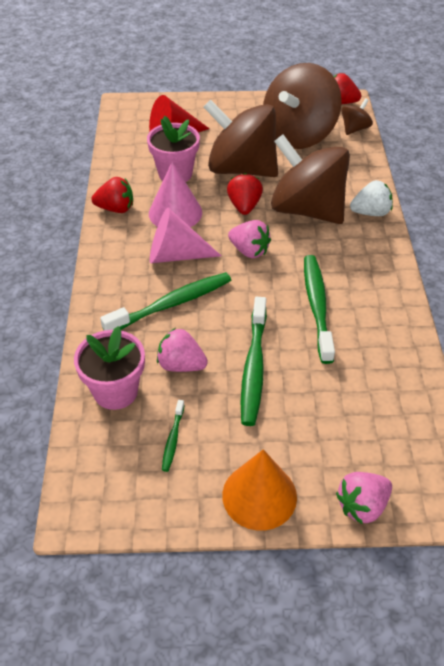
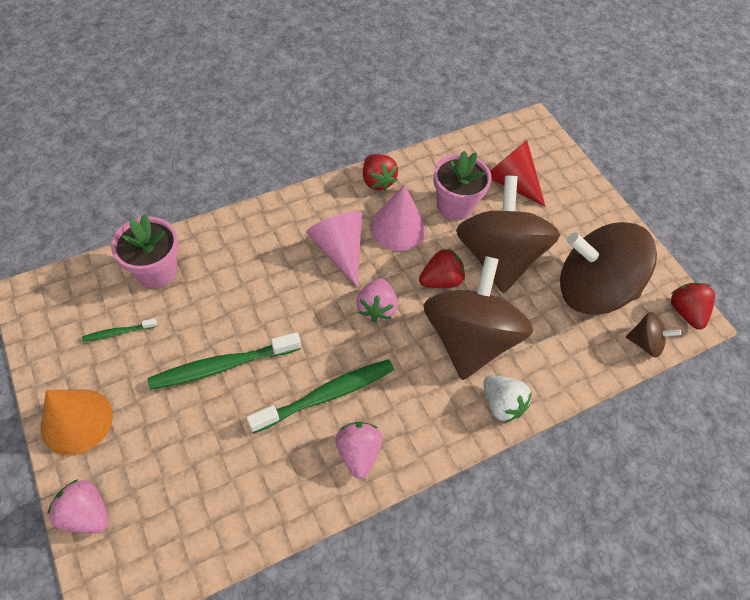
camera: 60 degrees right, 10 degrees up
green toothbrush [100,272,231,331] -> none
pink strawberry [157,328,208,372] -> pink strawberry moved to [335,422,383,479]

